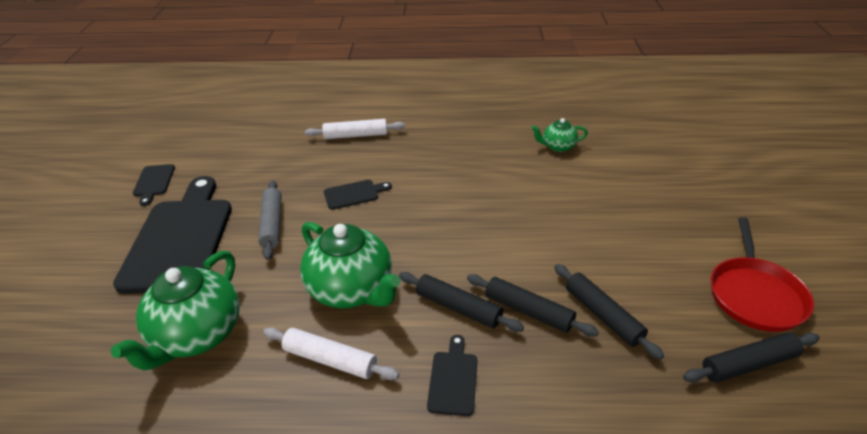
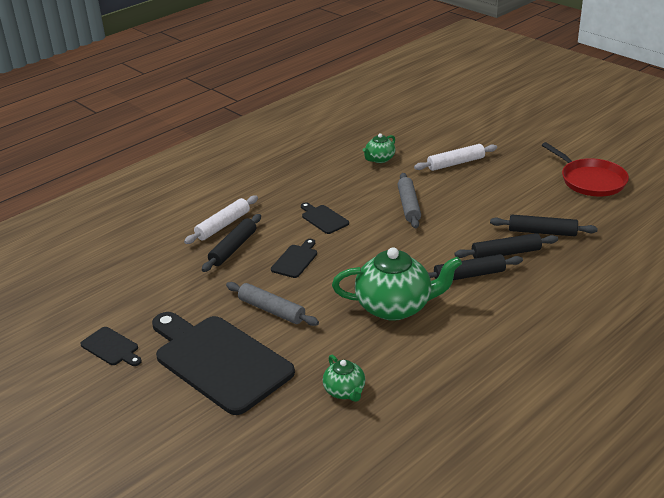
camera: 45 degrees left, 5 degrees down
green teapot [111,251,240,371] -> green teapot [323,355,365,402], size x0.50
white rolling pin [263,327,399,380] -> white rolling pin moved to [414,144,497,171]
black cutting board [427,335,477,416] -> black cutting board moved to [301,202,349,234]
black rolling pin [683,332,820,383] -> black rolling pin moved to [202,214,261,272]
none -> grey rolling pin [397,173,421,228]

